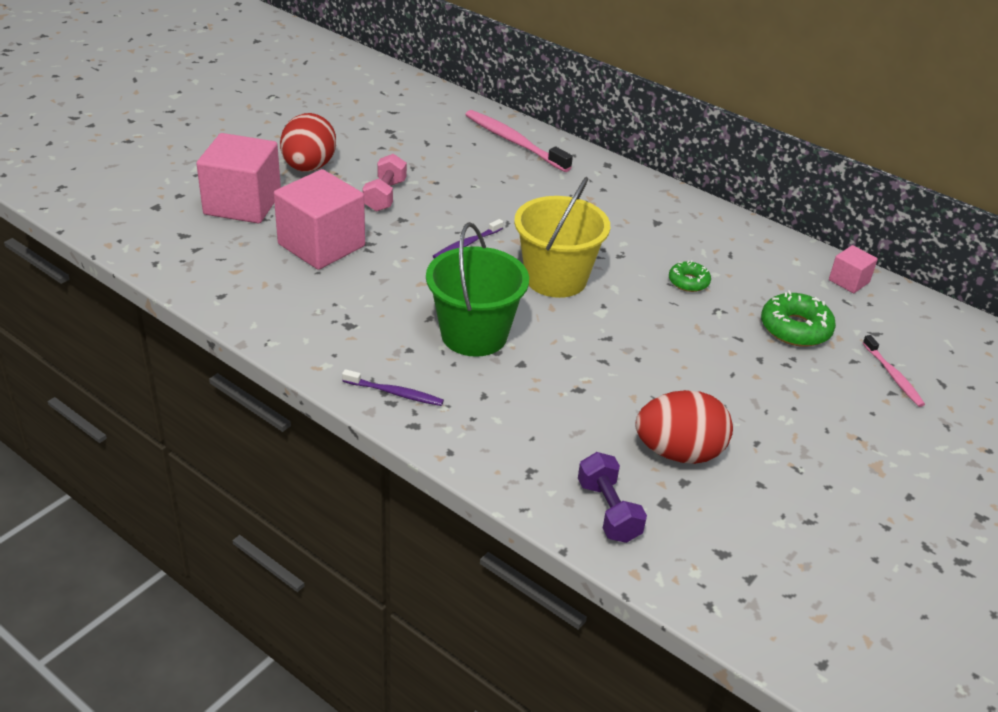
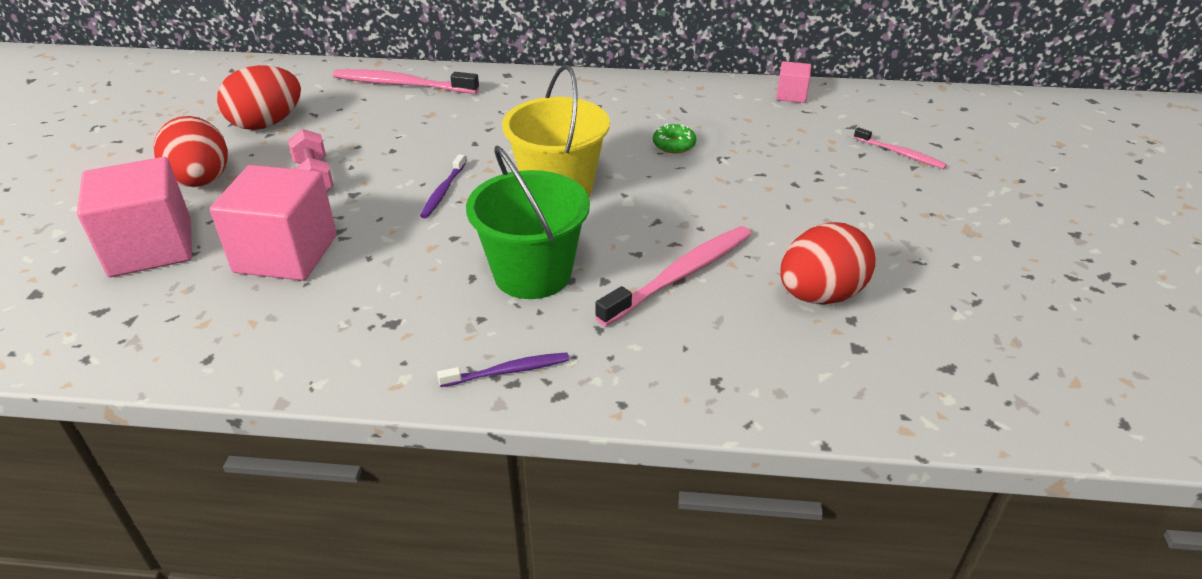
camera: 30 degrees left, 0 degrees up
purple dumbbell [578,452,647,543] -> none
green donut [761,291,836,347] -> none
none -> red egg [217,65,301,130]
none -> pink toothbrush [595,226,751,326]

